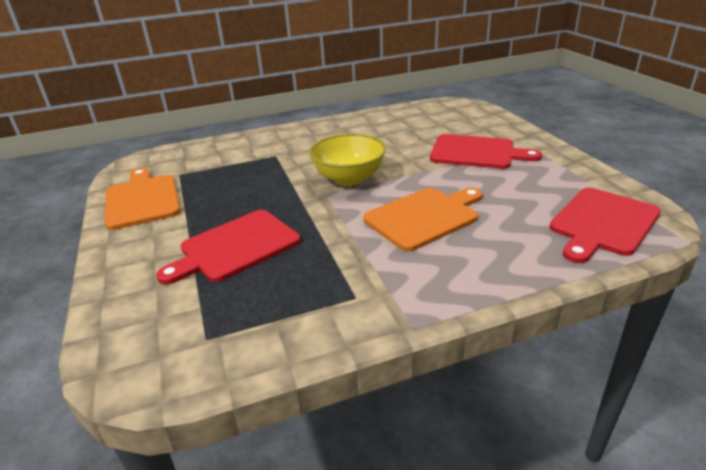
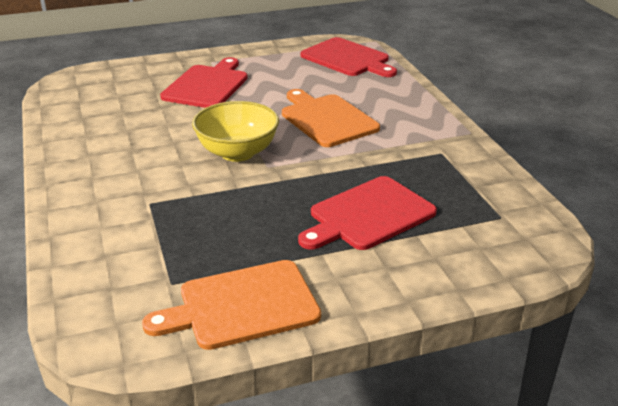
camera: 90 degrees left, 0 degrees up
red cutting board [156,210,300,285] -> red cutting board turned 90 degrees clockwise [298,176,437,250]

